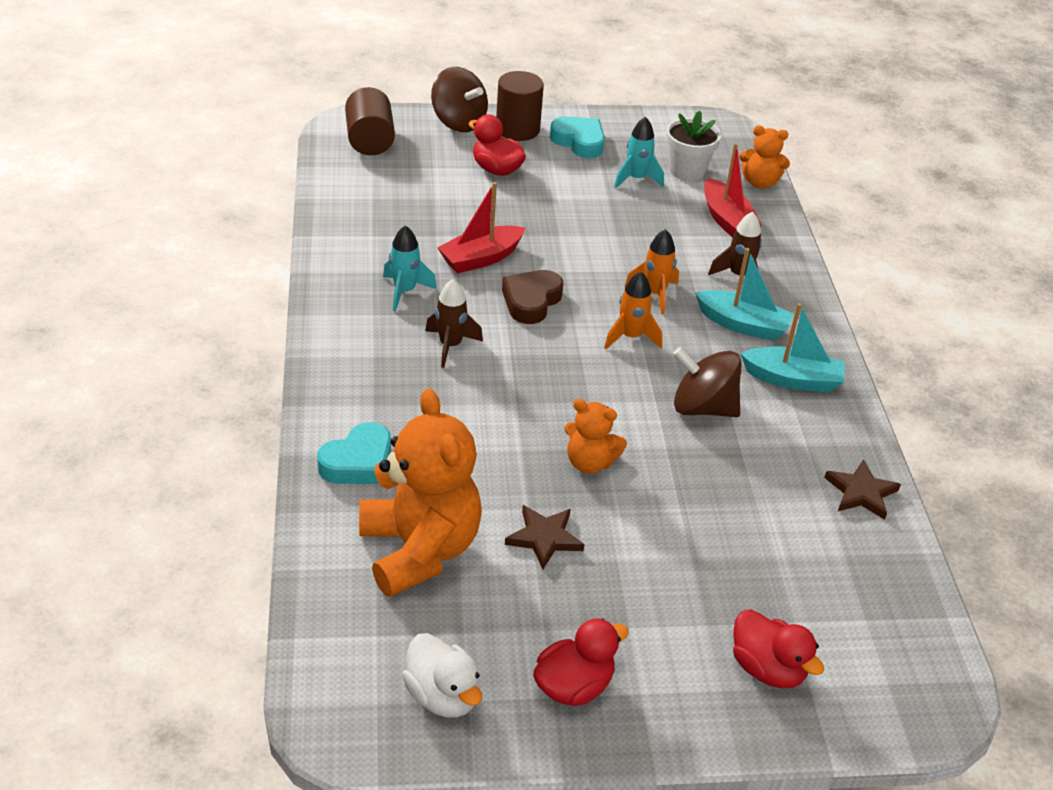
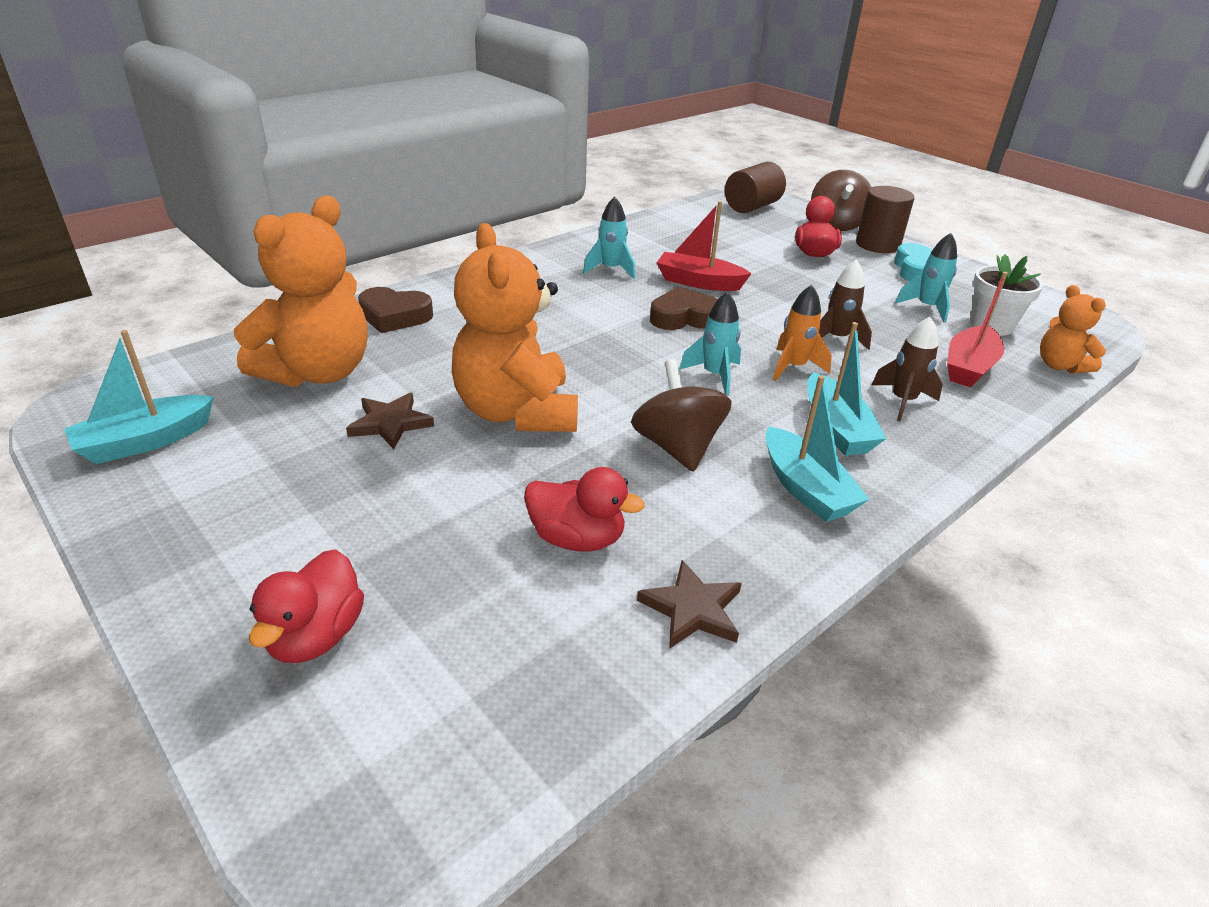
camera: 55 degrees right, 5 degrees down
turquoise heart [317,422,391,484] -> brown heart [358,287,433,333]
white duck [402,633,482,718] -> turquoise boat [64,330,214,464]
brown rocket [425,279,483,368] -> brown rocket moved to [819,259,872,350]
red duck [533,618,629,706] -> red duck moved to [524,467,645,552]
orange teddy bear [564,399,627,474] -> orange teddy bear [452,223,578,432], size x1.94
orange rocket [604,271,662,349] -> turquoise rocket [679,291,741,396]

